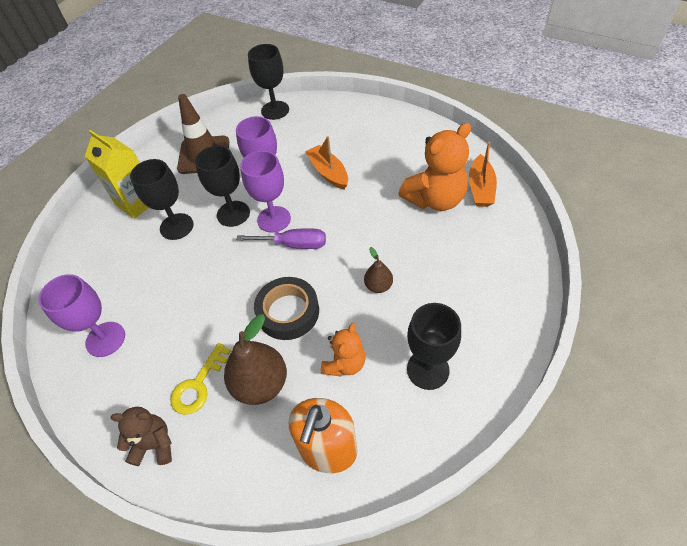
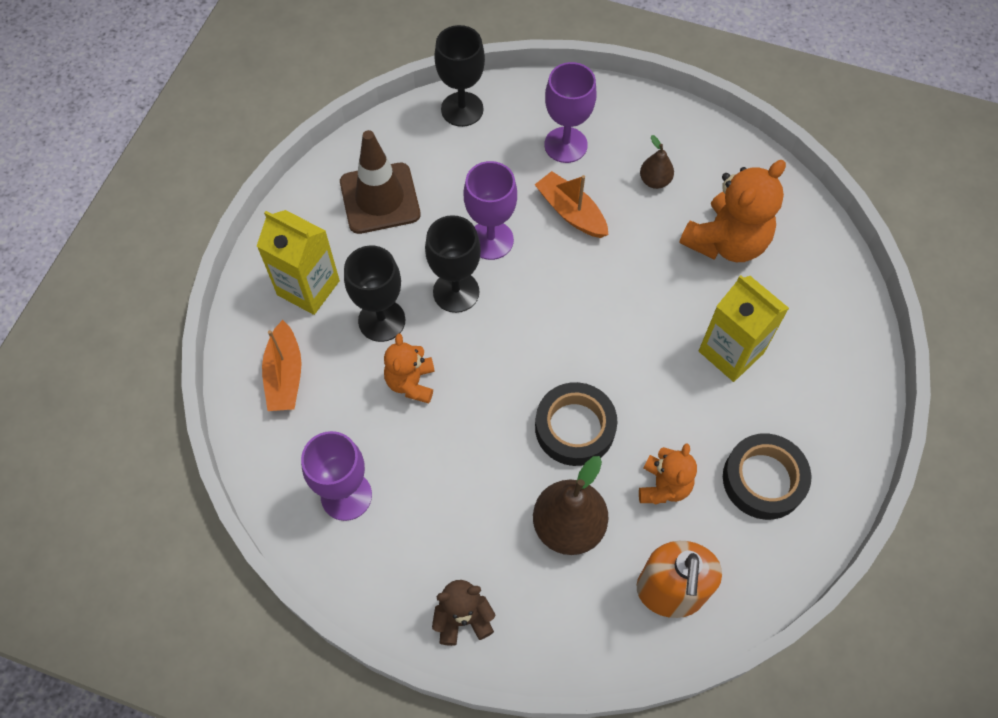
camera: 15 degrees left, 10 degrees up
yellow key [170,343,231,415] -> none
purple screwdriver [236,228,326,249] -> none
purple goblet [240,151,291,233] -> purple goblet moved to [544,62,597,163]
brown pear [364,247,393,293] -> brown pear moved to [640,135,674,189]
black goblet [407,303,461,390] -> black tape [723,433,811,520]
orange boat [469,142,497,207] -> orange boat moved to [262,320,302,411]
none -> orange teddy bear [384,334,435,404]
none -> yellow carton [699,275,789,382]

